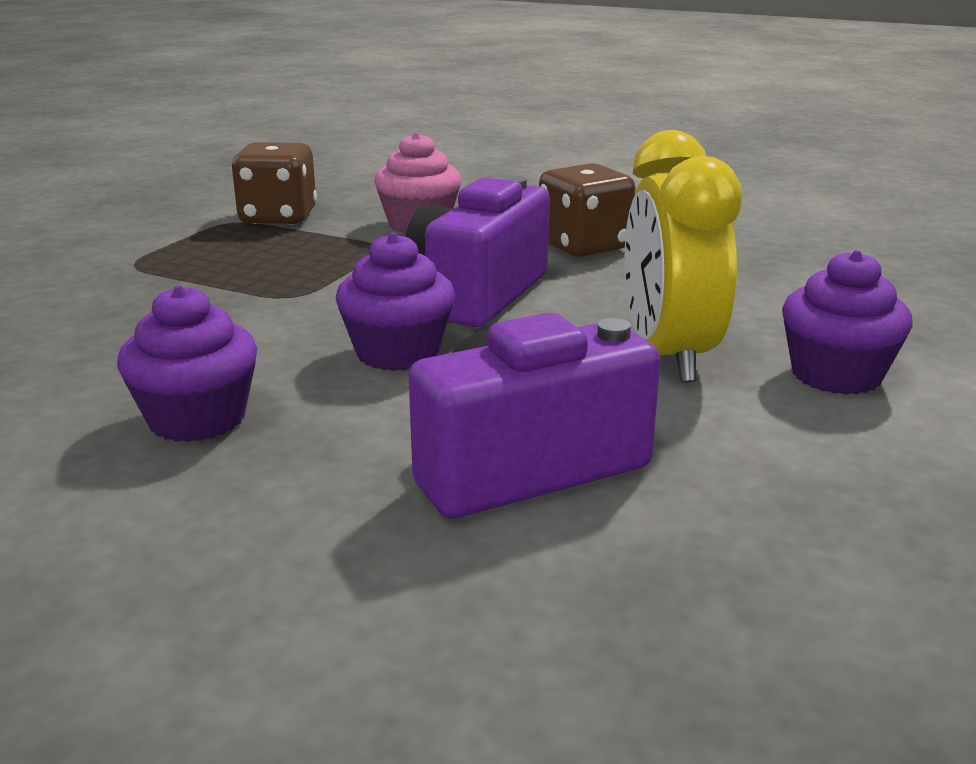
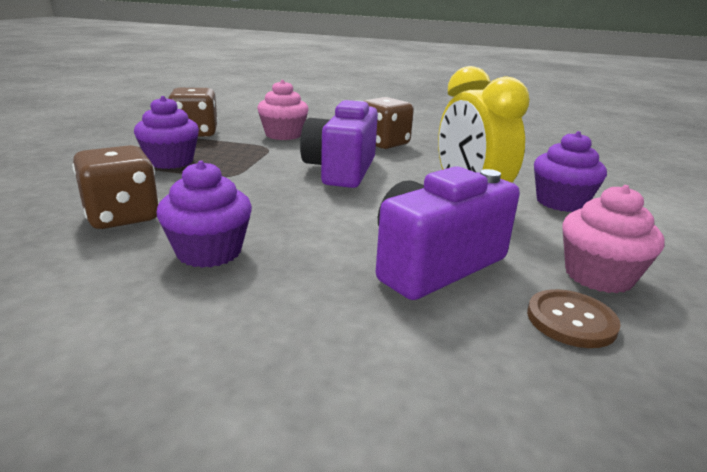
camera: 15 degrees left, 0 degrees up
purple cupcake [336,232,455,371] -> purple cupcake moved to [134,96,199,169]
none -> brown dice [72,145,159,229]
none -> brown button [527,289,621,348]
none -> pink cupcake [562,185,665,293]

